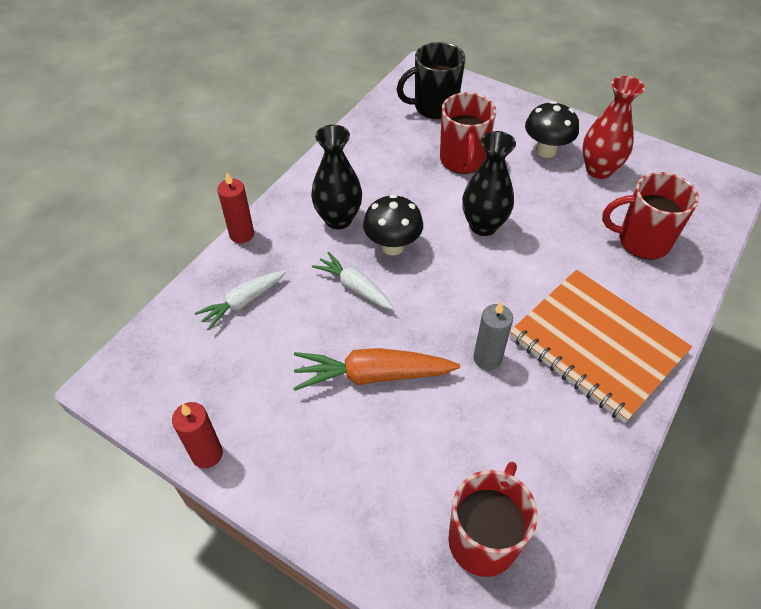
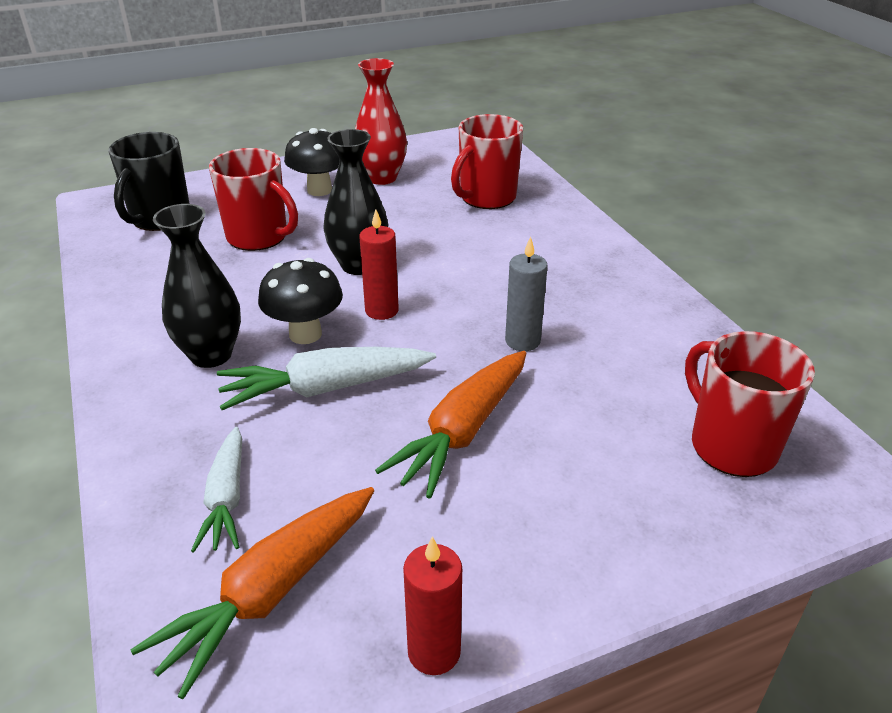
camera: 55 degrees left, 15 degrees down
red candle [217,172,254,244] -> red candle moved to [359,209,399,320]
white carrot [312,251,394,310] -> white carrot [217,347,436,410], size x1.53
orange notebook [510,270,692,423] -> none
none -> orange carrot [131,487,374,699]

